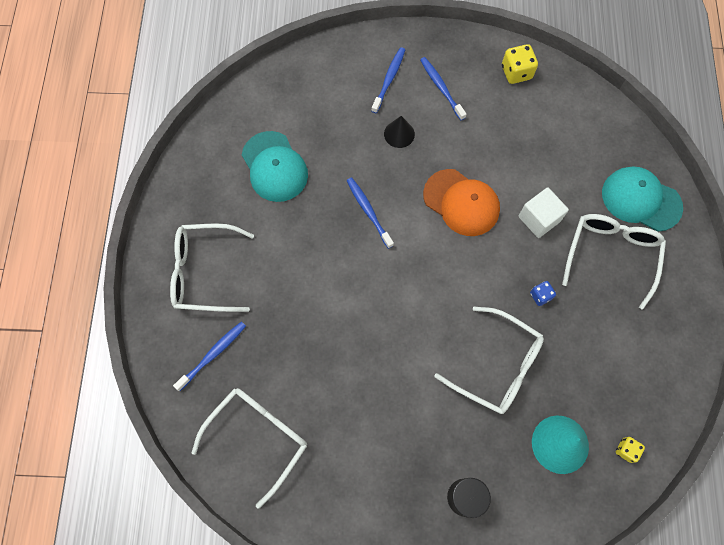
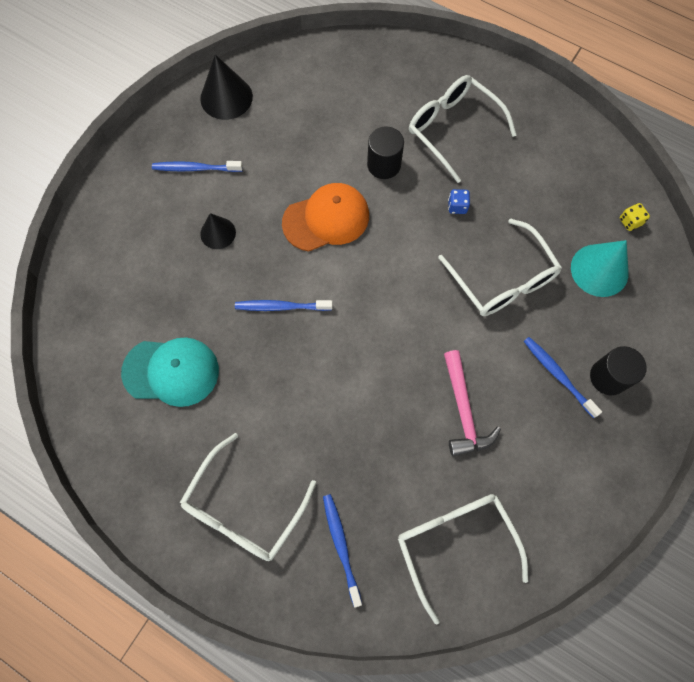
camera: 60 degrees left, 0 degrees up
blue toothbrush [371,47,405,113] -> blue toothbrush moved to [524,337,602,418]
white glasses [434,307,544,414] -> white glasses turned 90 degrees clockwise [438,219,562,316]
yellow dice [502,44,538,84] -> black cone [200,55,253,120]
white cube [519,187,569,238] -> black cylinder [367,126,404,179]
turquoise cap [602,166,683,232] -> none
none -> pink hammer [444,350,501,456]

